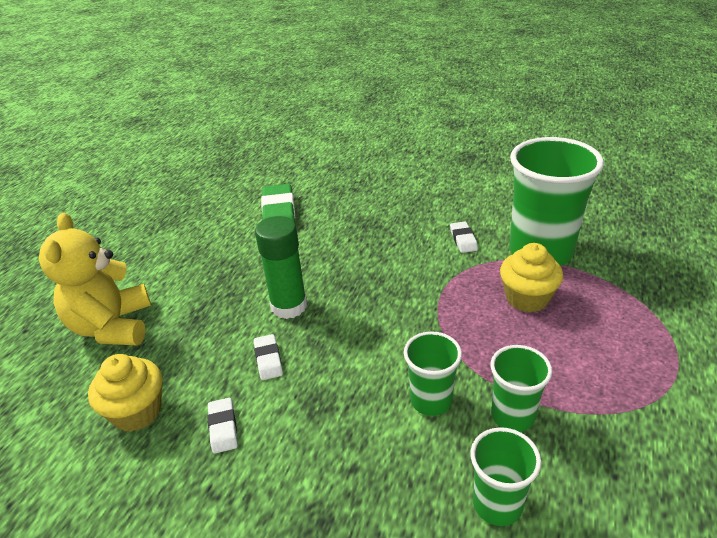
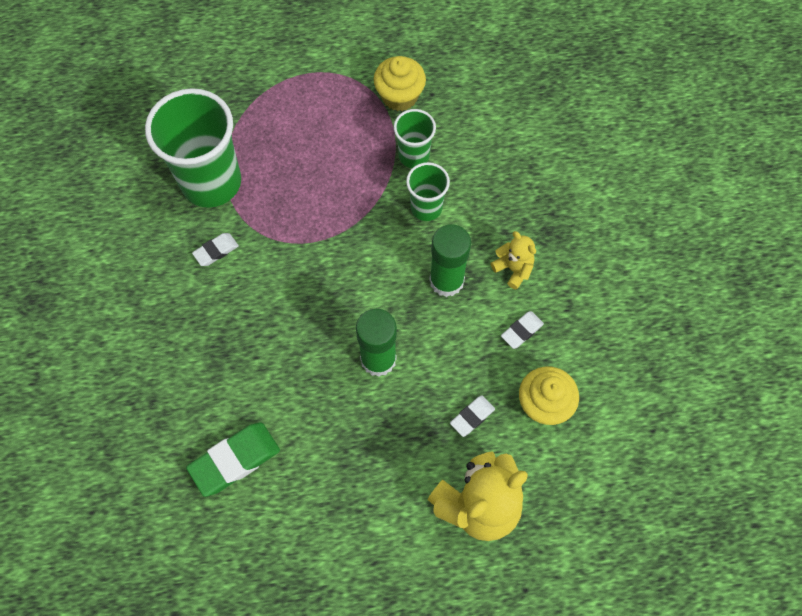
camera: 120 degrees left, 30 degrees up
white eraser [254,334,283,380] -> white eraser moved to [450,395,495,437]
green cup [470,427,541,526] -> none
yellow cupcake [500,243,563,312] -> yellow cupcake moved to [374,56,426,111]
none -> green glue stick [429,224,471,297]
none -> yellow teddy bear [491,231,536,289]

